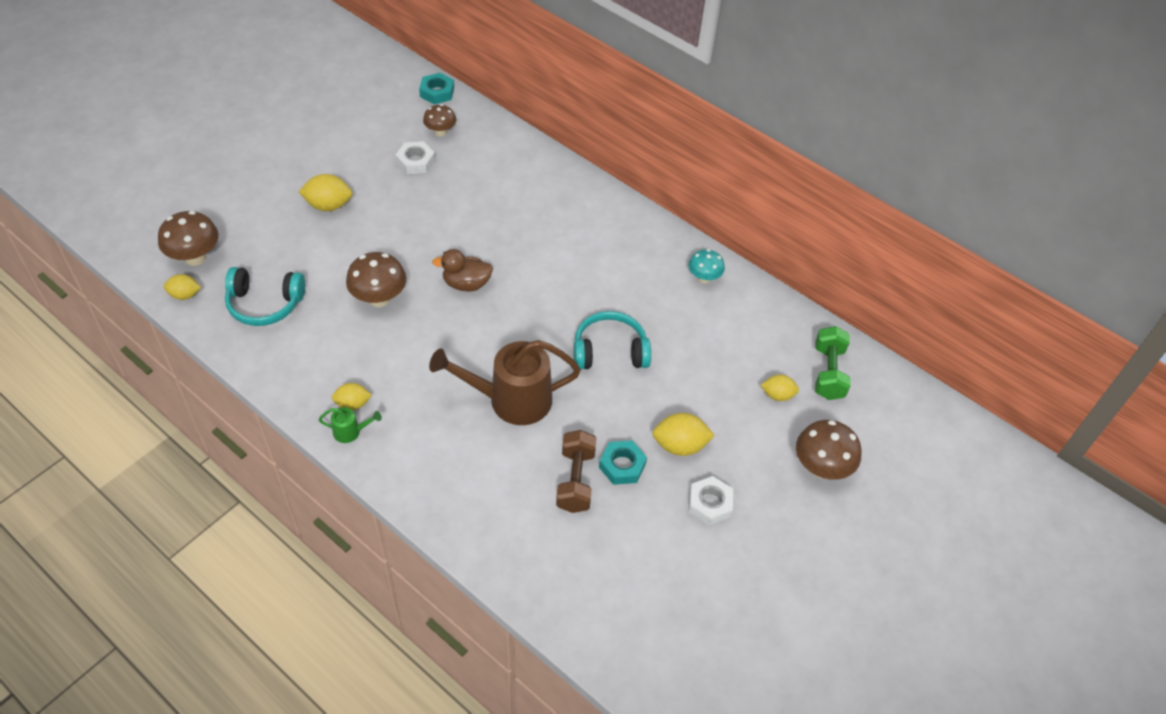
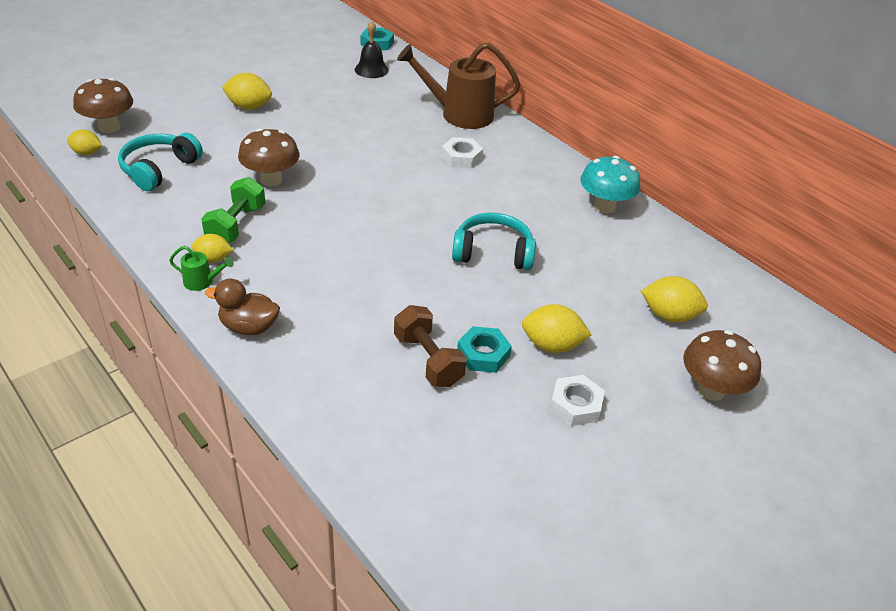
camera: 10 degrees right, 10 degrees down
turquoise headphones [225,267,305,326] -> turquoise headphones turned 105 degrees clockwise [118,133,203,191]
white nut [396,142,435,174] -> white nut moved to [442,137,483,168]
brown mushroom [423,104,456,136] -> black bell [355,21,389,78]
brown watering can [429,340,581,425] -> brown watering can moved to [397,43,520,129]
brown duck [432,249,493,291] -> brown duck moved to [205,279,280,335]
brown dumbbell [556,430,597,513] -> brown dumbbell turned 45 degrees counterclockwise [394,305,467,387]
turquoise mushroom [688,249,725,283] -> turquoise mushroom [580,156,640,214], size x1.57
yellow lemon [761,375,799,401] -> yellow lemon [641,276,708,322], size x1.55
green dumbbell [815,326,851,400] -> green dumbbell moved to [201,177,265,243]

